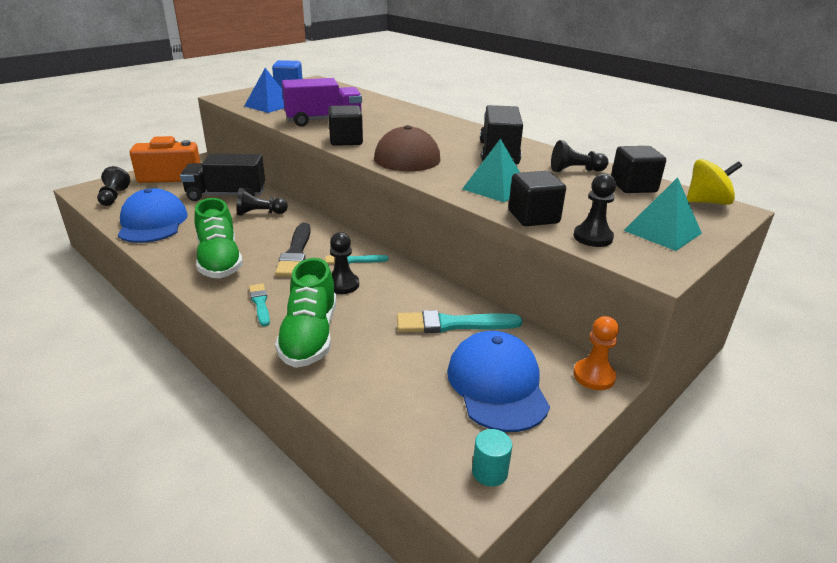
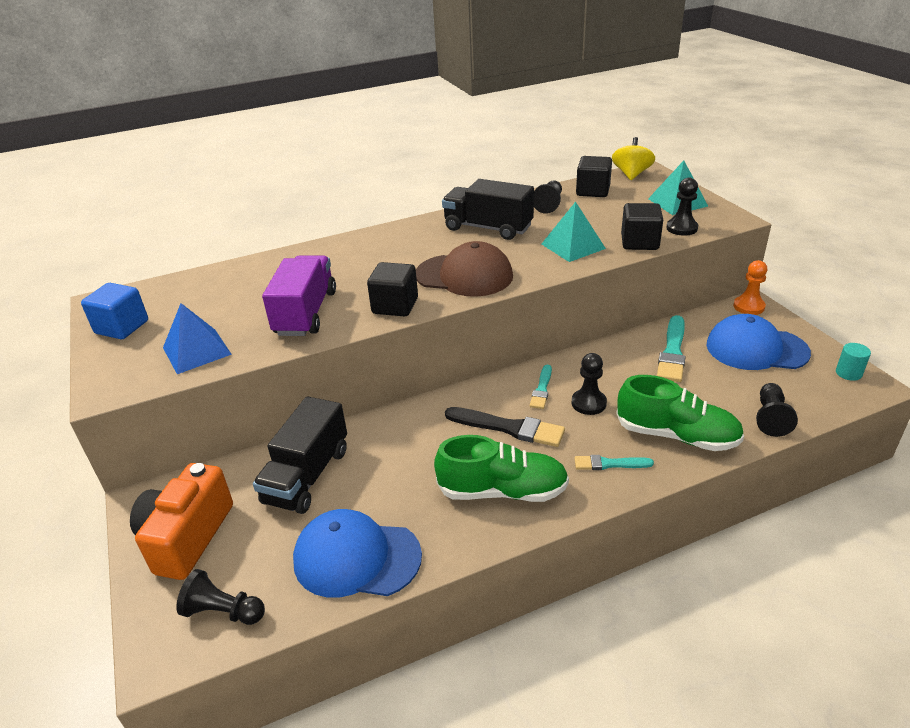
camera: 65 degrees left, 5 degrees up
black pawn [237,188,288,216] -> black pawn moved to [756,383,798,437]

